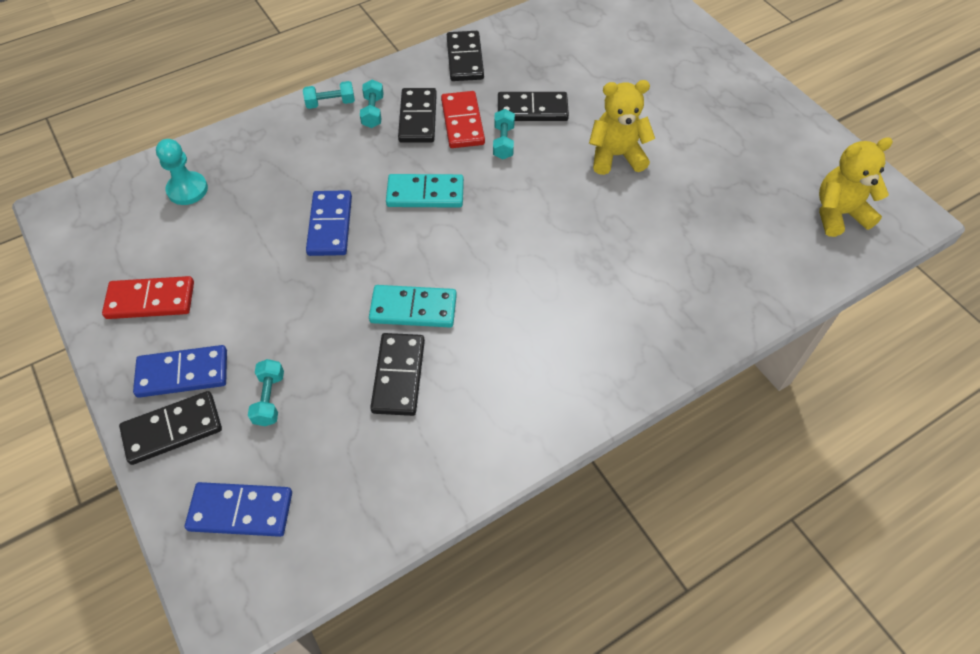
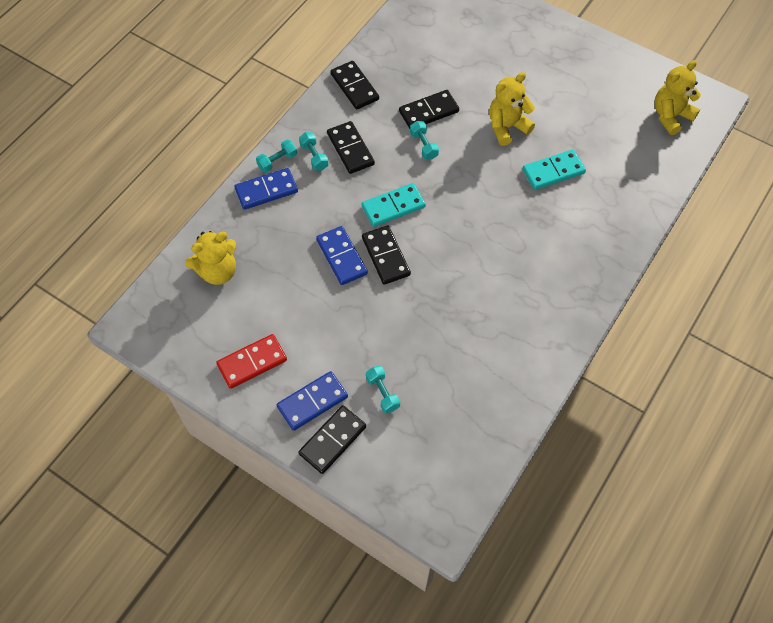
camera: 25 degrees left, 5 degrees up
turquoise pawn [156,139,208,205] -> yellow teddy bear [185,231,236,285]
blue domino [185,482,292,537] -> blue domino moved to [235,168,298,210]
turquoise domino [369,285,457,328] -> turquoise domino moved to [523,150,586,190]
black domino [370,333,425,416] -> black domino moved to [362,226,411,285]
red domino [441,91,485,148] -> none

